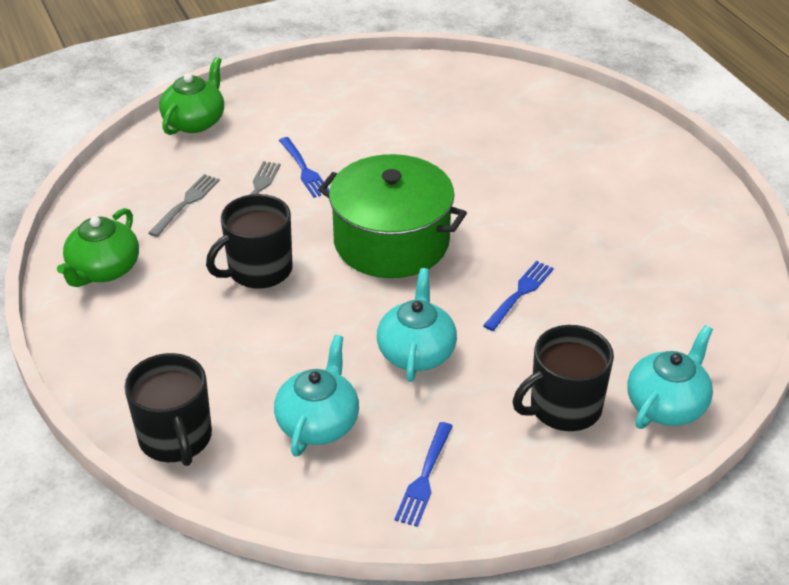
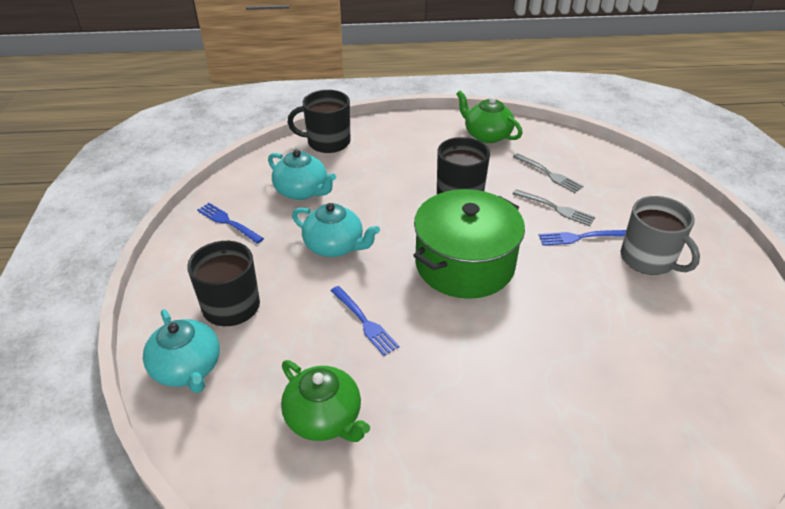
camera: 110 degrees right, 0 degrees up
green teapot [159,57,224,135] -> green teapot moved to [281,360,370,442]
none -> grey mug [620,196,700,275]

